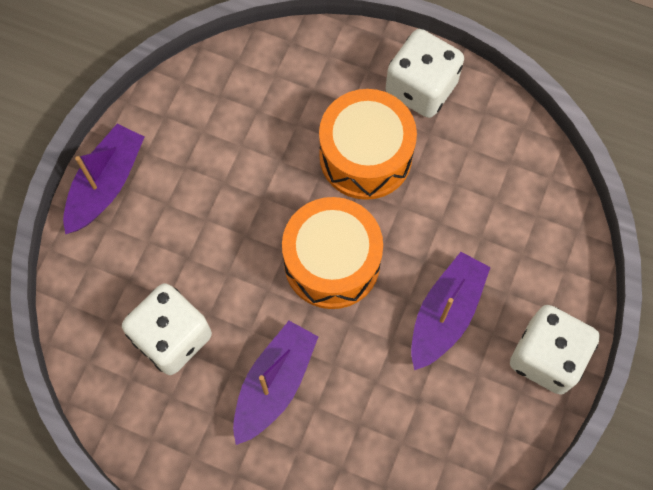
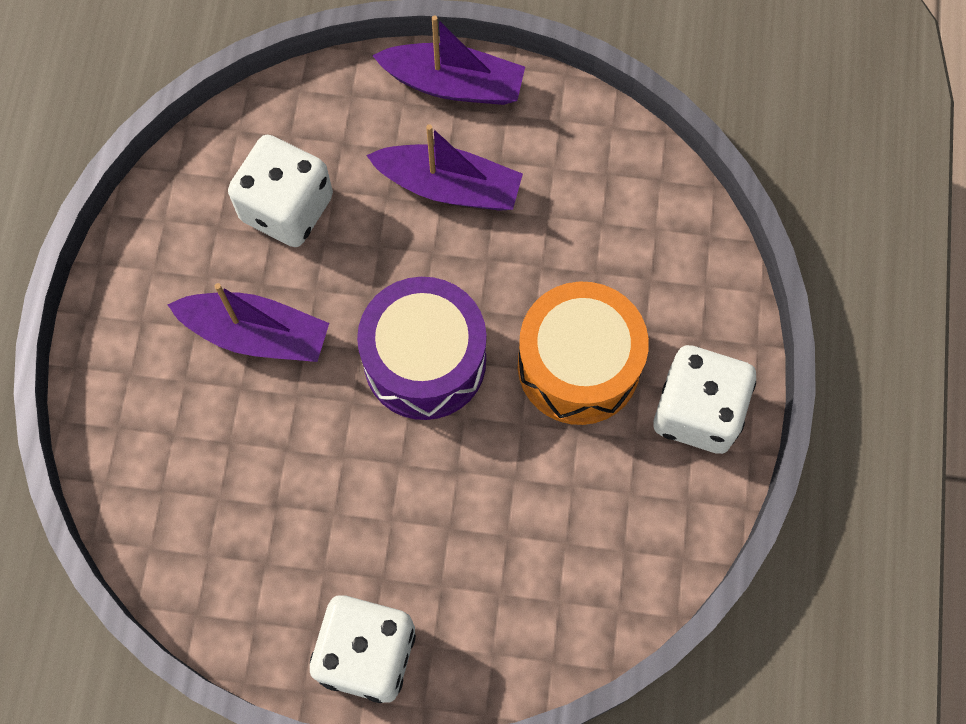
camera: 75 degrees right, 0 degrees up
orange drum [282,197,383,309] -> purple drum [357,277,486,420]
purple boat [411,252,491,370] -> purple boat moved to [366,124,523,211]

